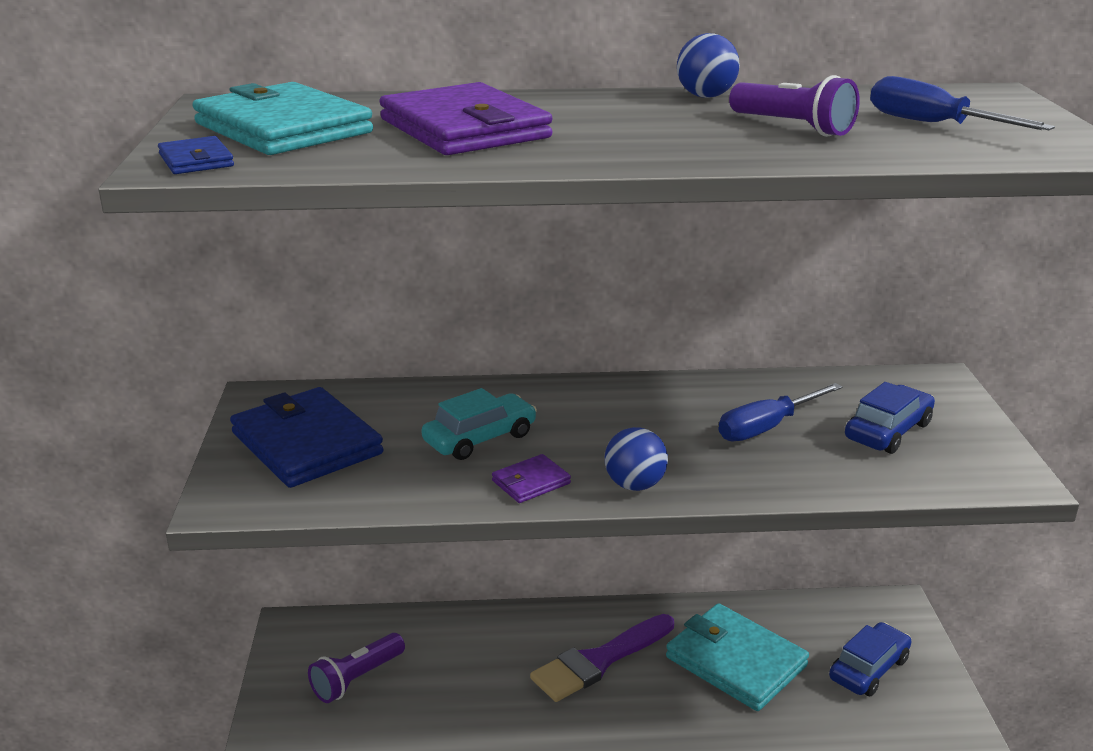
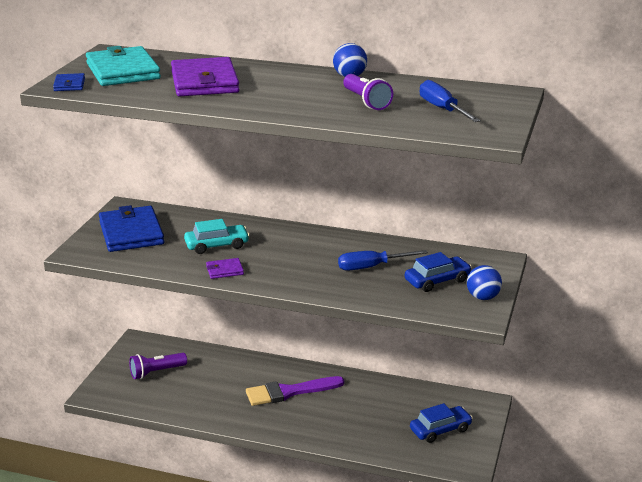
camera: 20 degrees right, 0 degrees up
blue ball [605,427,668,491] -> blue ball moved to [467,265,502,300]
turquoise wallet [666,603,809,711] -> none

